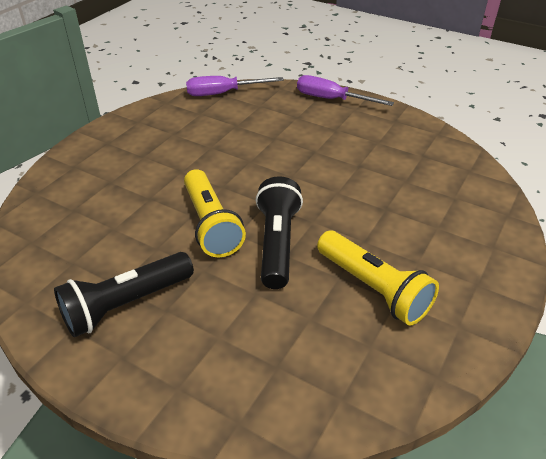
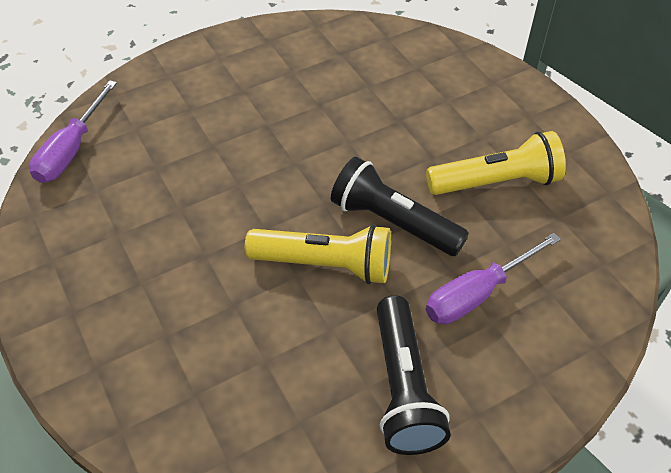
camera: 60 degrees left, 10 degrees up
purple screwdriver [297,75,394,106] -> purple screwdriver moved to [426,233,561,324]

